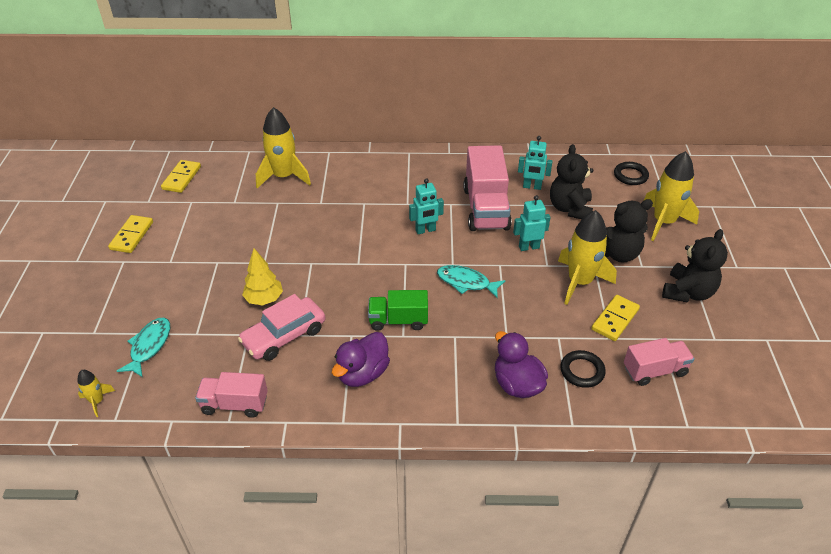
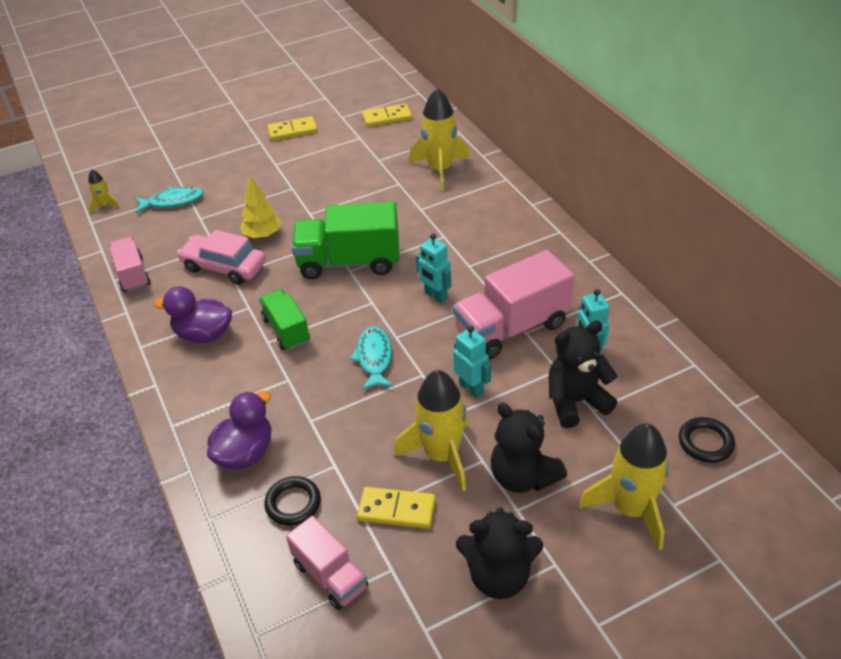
camera: 65 degrees right, 0 degrees up
none -> green truck [292,201,400,279]

